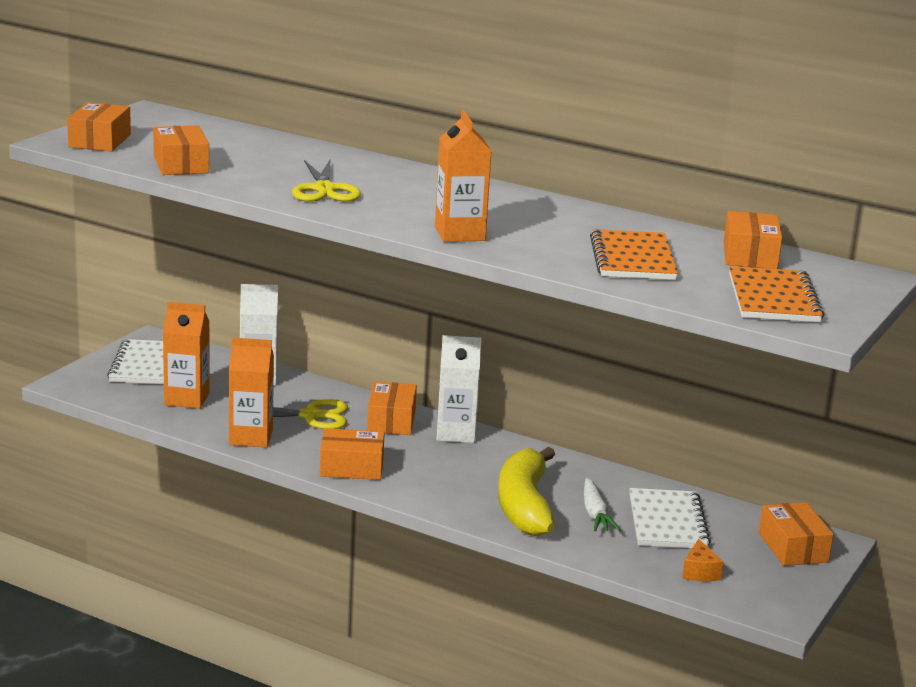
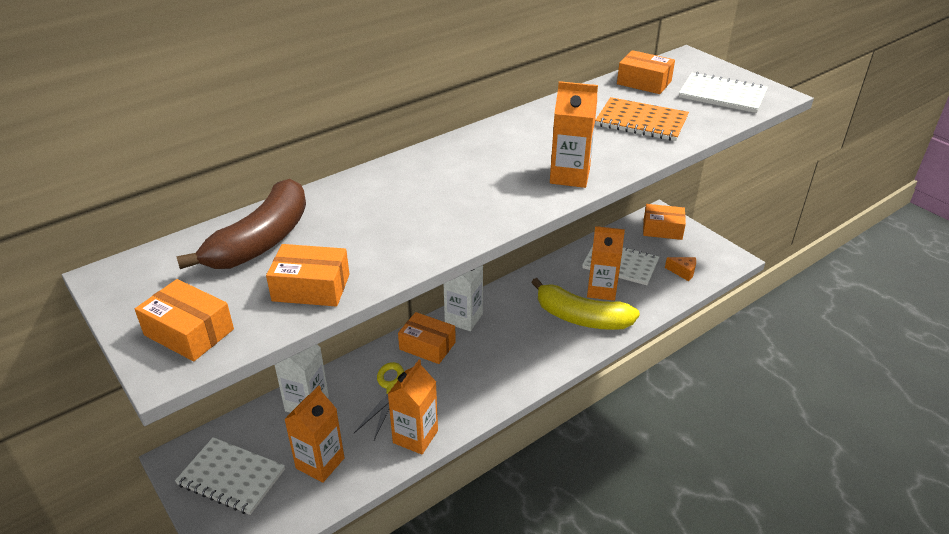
camera: 65 degrees left, 15 degrees up
yellow scissors [292,158,361,202] -> none
orange box [320,428,384,480] -> none
white carrot [584,478,620,532] -> orange carton [587,226,625,301]
orange notebook [729,266,824,322] -> white notebook [679,72,768,113]
none -> brown banana [176,179,306,269]

